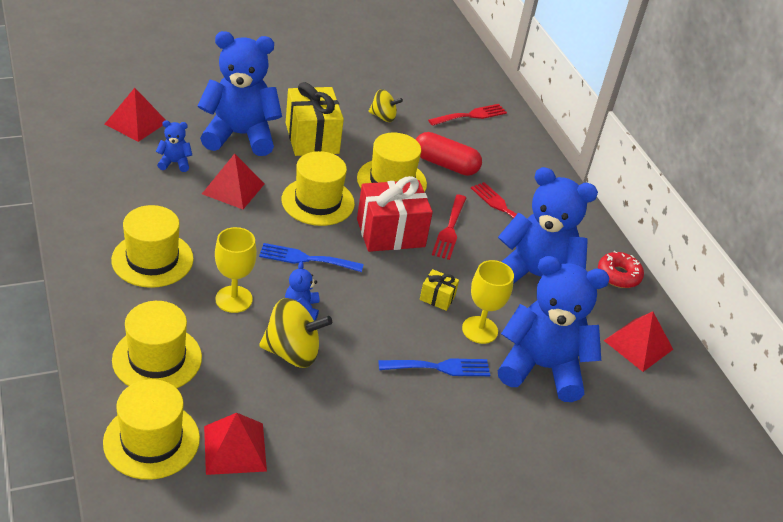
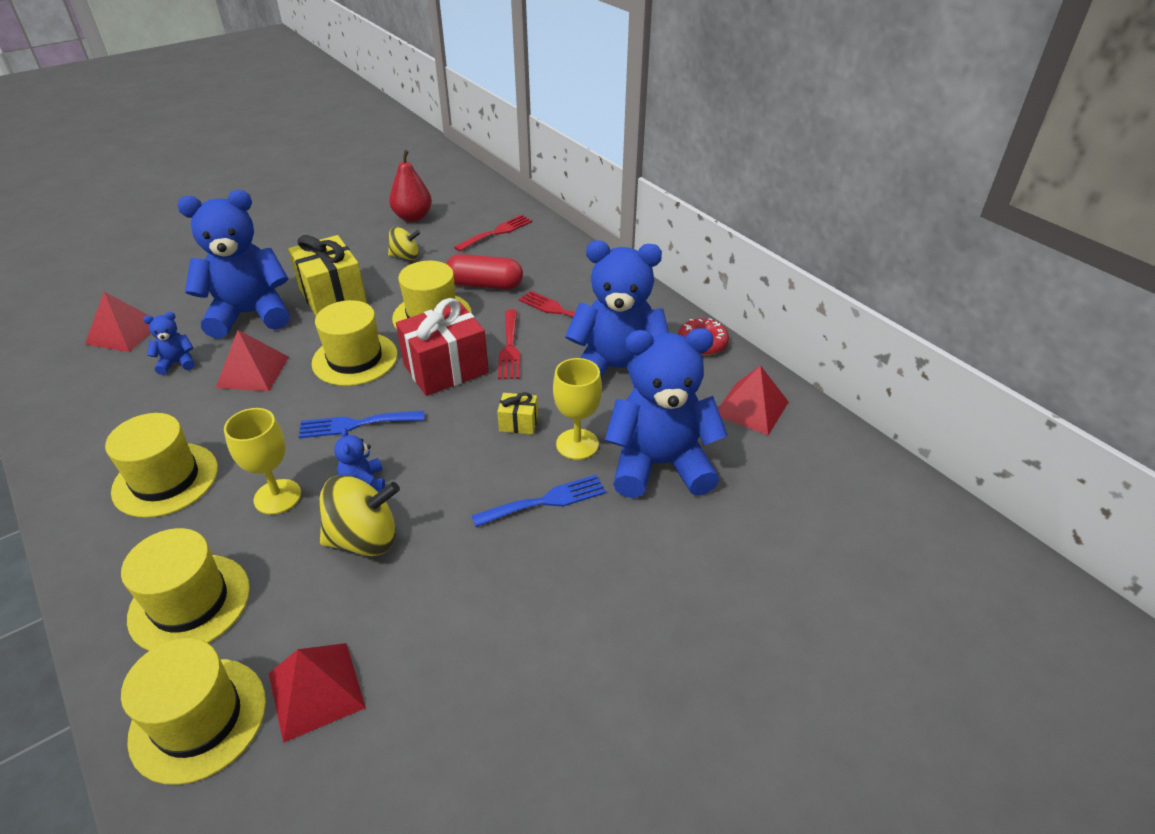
camera: 10 degrees left, 0 degrees up
none -> red pear [389,150,432,222]

